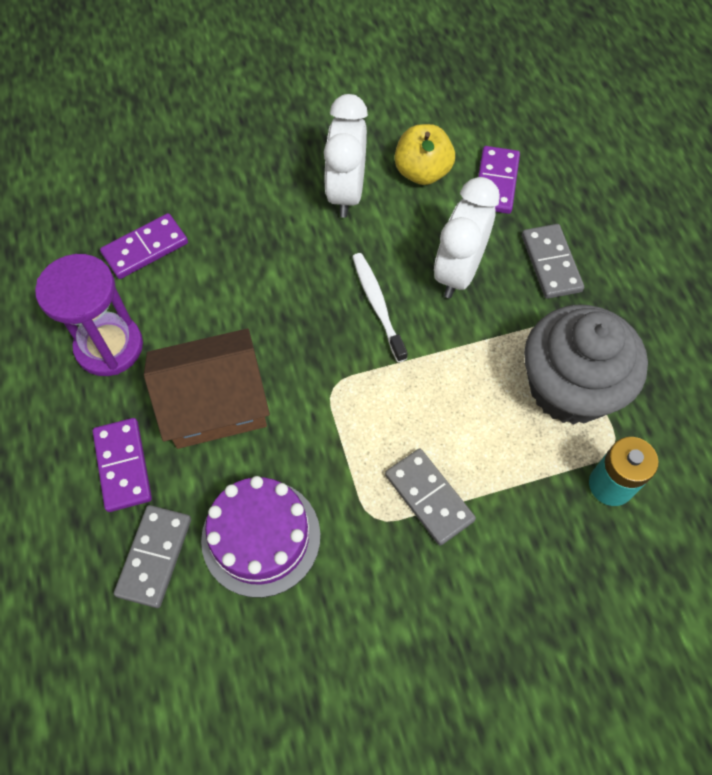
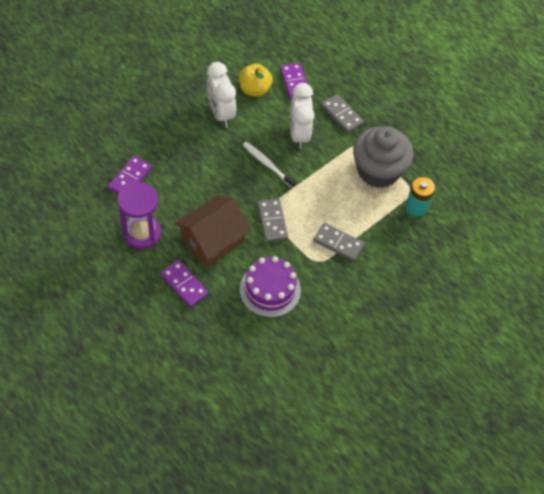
camera: 30 degrees left, 5 degrees down
grey domino [114,505,191,608] -> grey domino moved to [258,198,288,242]

